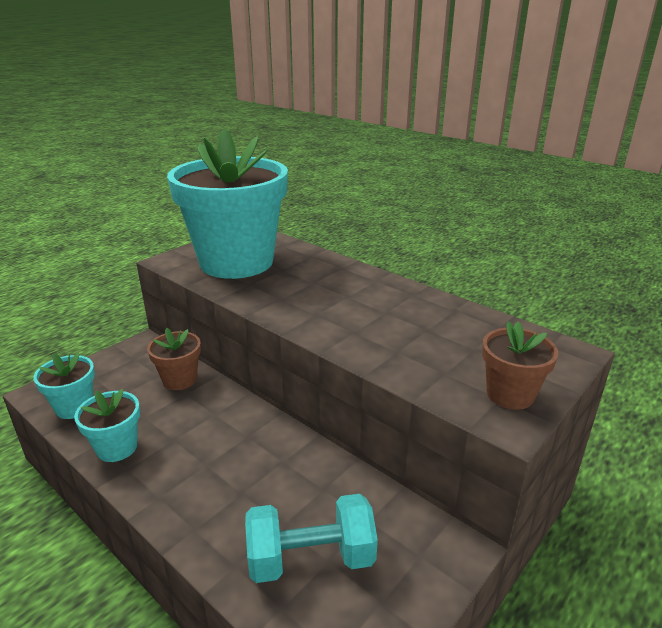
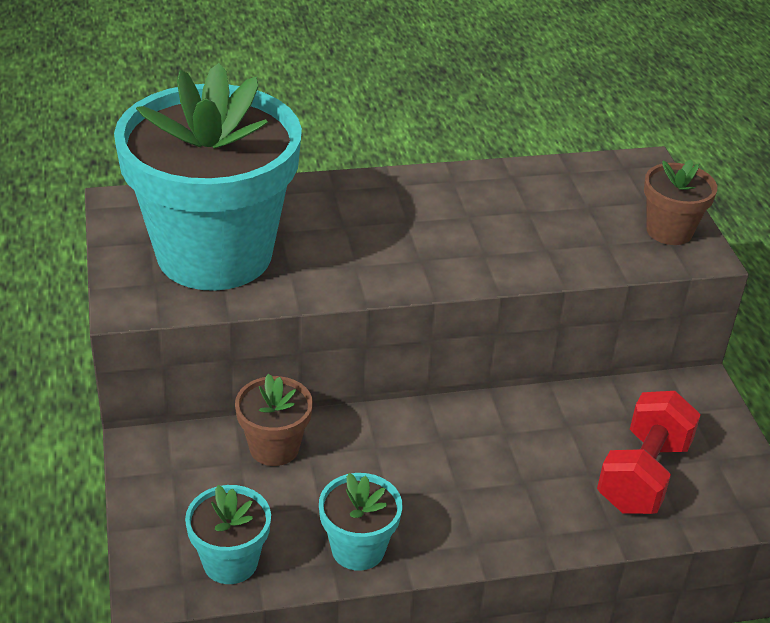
camera: 55 degrees left, 10 degrees up
turquoise dumbbell [245,494,378,583] -> red dumbbell [597,391,701,514]

